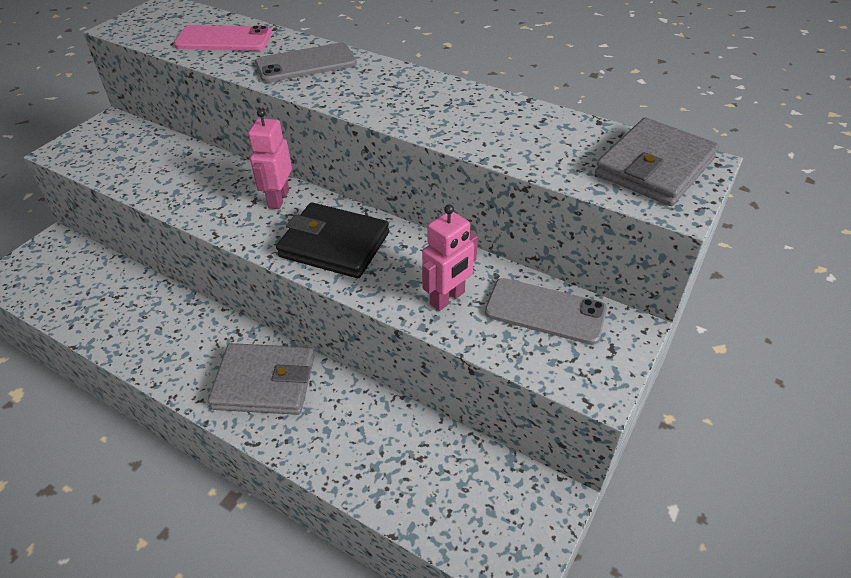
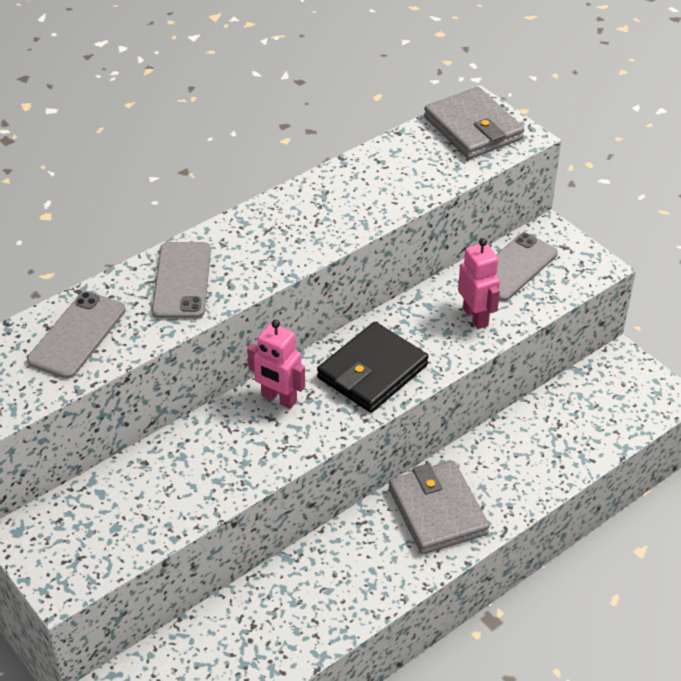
camera: 70 degrees left, 0 degrees up
pink phone [174,25,272,51] -> grey phone [27,292,126,379]
grey wallet [208,343,314,415] -> grey wallet turned 45 degrees counterclockwise [389,461,490,554]

